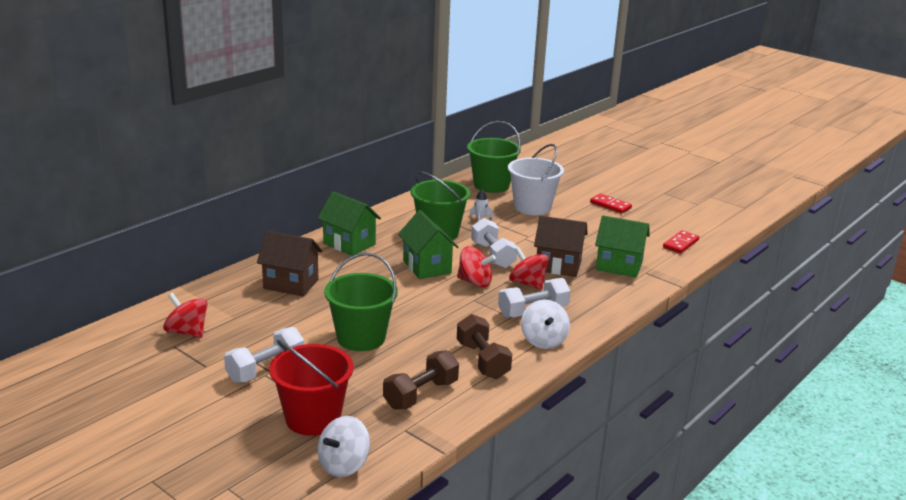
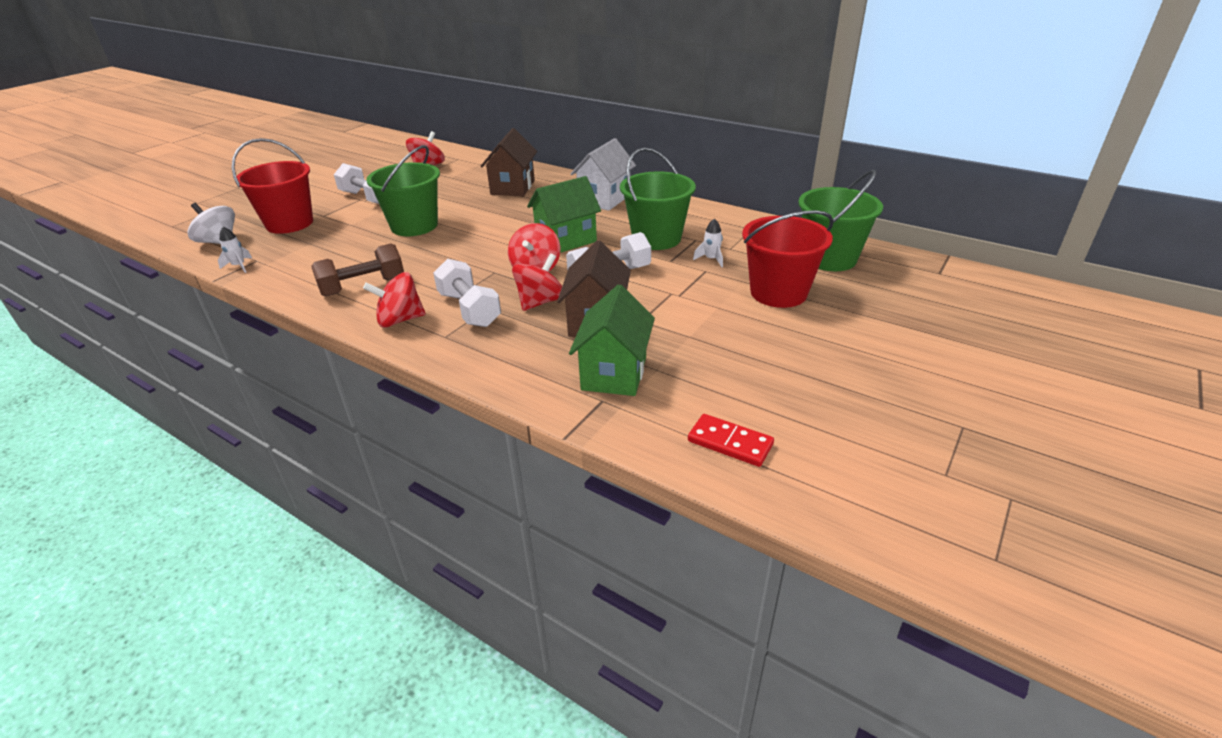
camera: 85 degrees right, 10 degrees up
green house [317,192,381,256] -> white house [571,138,636,211]
brown dumbbell [383,350,459,410] -> none
white bucket [508,144,564,215] -> red bucket [742,210,834,308]
white spinning top [521,300,570,349] -> red spinning top [363,272,426,328]
red domino [590,194,632,214] -> none
none -> white rocket [218,227,252,273]

